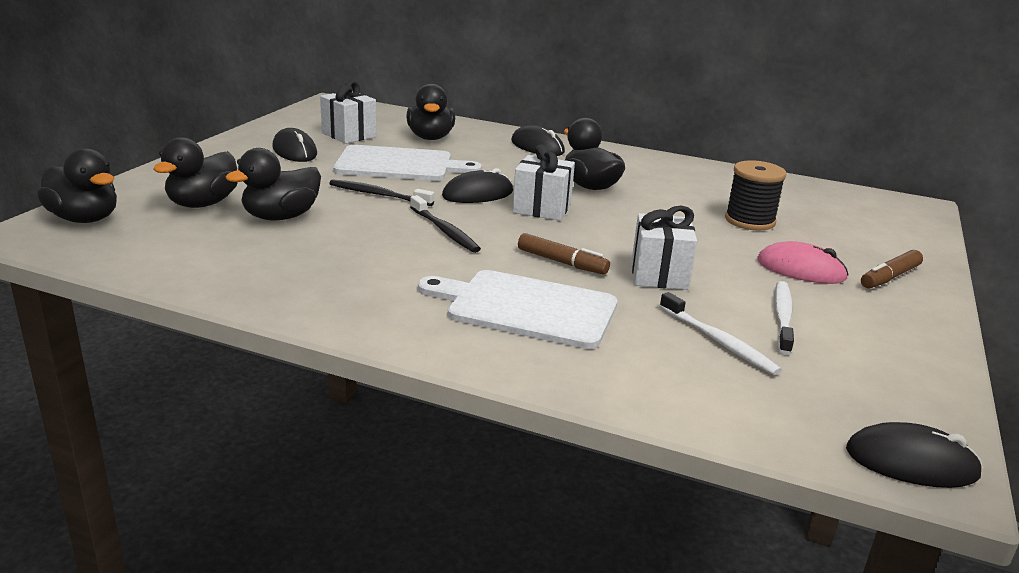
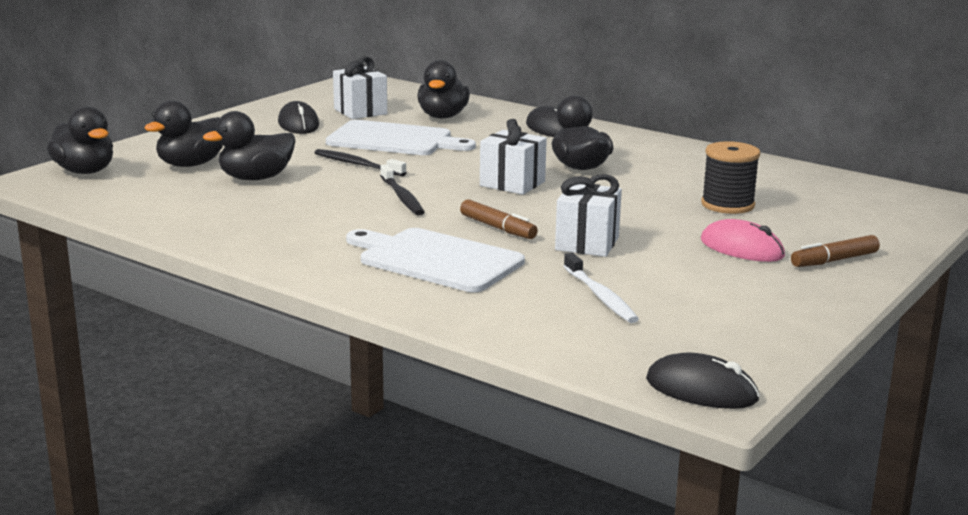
camera: 15 degrees right, 5 degrees down
black mouse [442,168,513,203] -> none
white toothbrush [774,281,794,355] -> none

